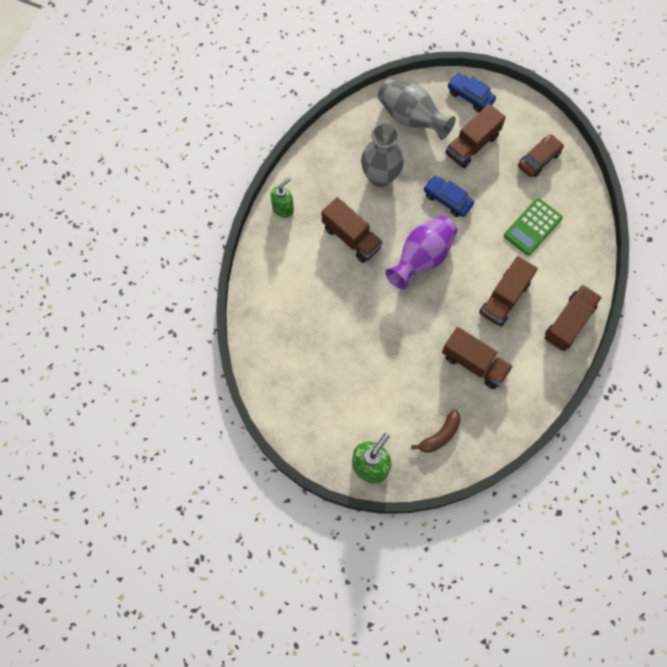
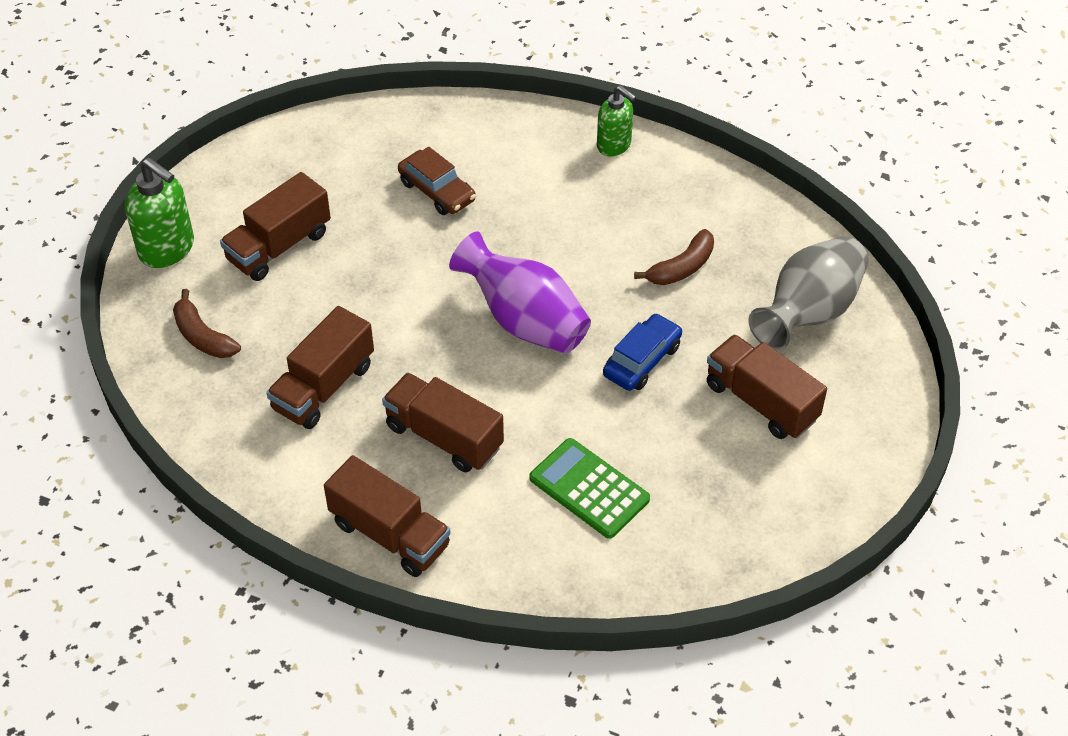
camera: 90 degrees right, 20 degrees down
brown truck [322,197,383,263] -> brown truck moved to [220,172,331,281]
grey vase [361,123,404,188] -> brown banana [634,229,714,285]
blue car [447,73,496,112] -> none
brown car [518,134,564,177] -> brown car moved to [398,147,476,215]

